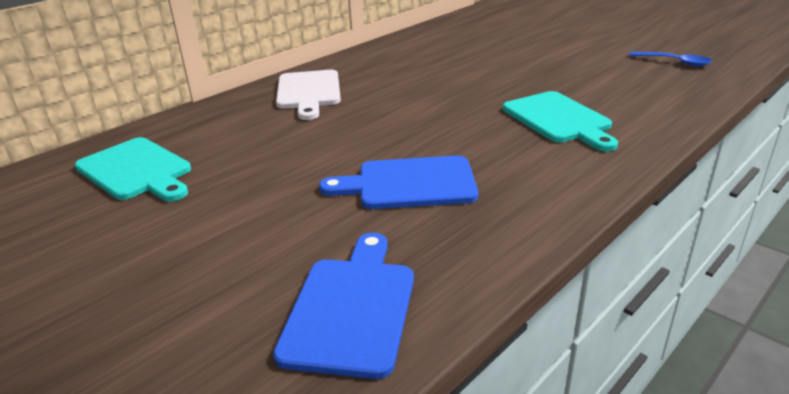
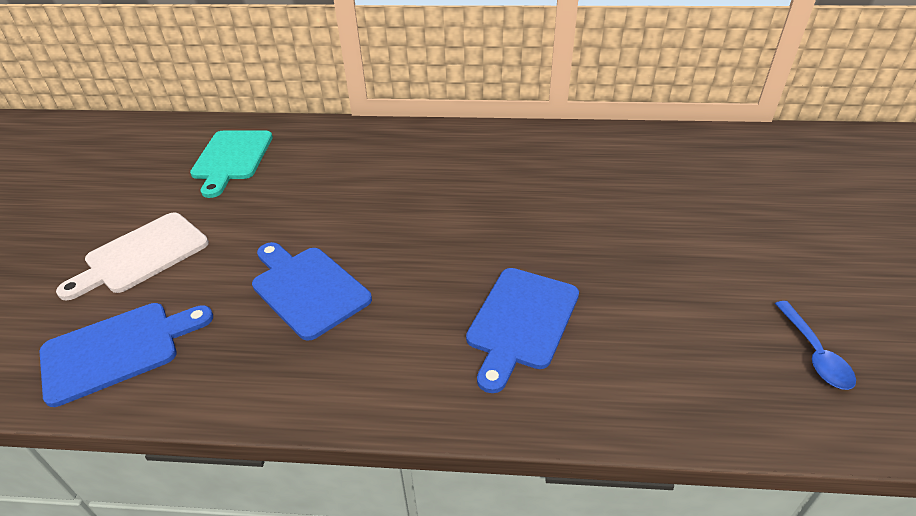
camera: 50 degrees right, 10 degrees up
white cutting board [276,70,341,120] -> white cutting board moved to [56,212,209,301]
turquoise cutting board [503,91,618,151] -> blue cutting board [466,268,579,393]

